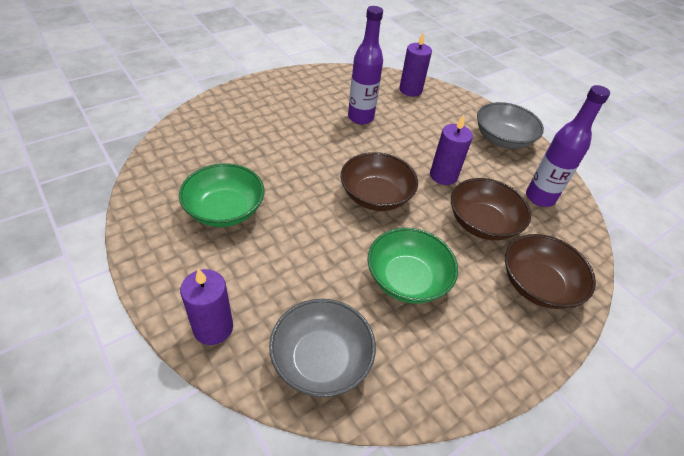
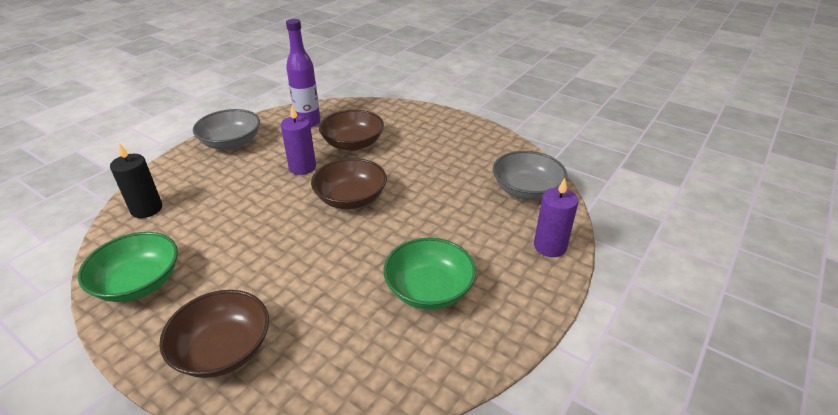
camera: 105 degrees left, 10 degrees down
purple bottle [348,6,383,125] -> none
green bowl [368,228,458,304] -> green bowl moved to [78,232,178,302]
purple candle [399,32,432,97] -> black candle [110,143,162,218]
brown bowl [505,234,596,309] -> brown bowl moved to [159,290,269,378]

